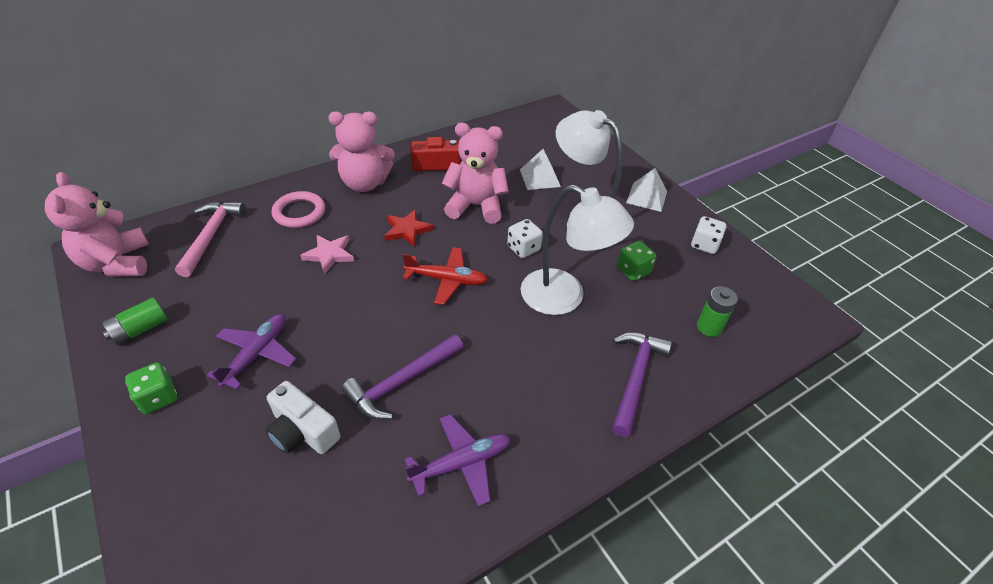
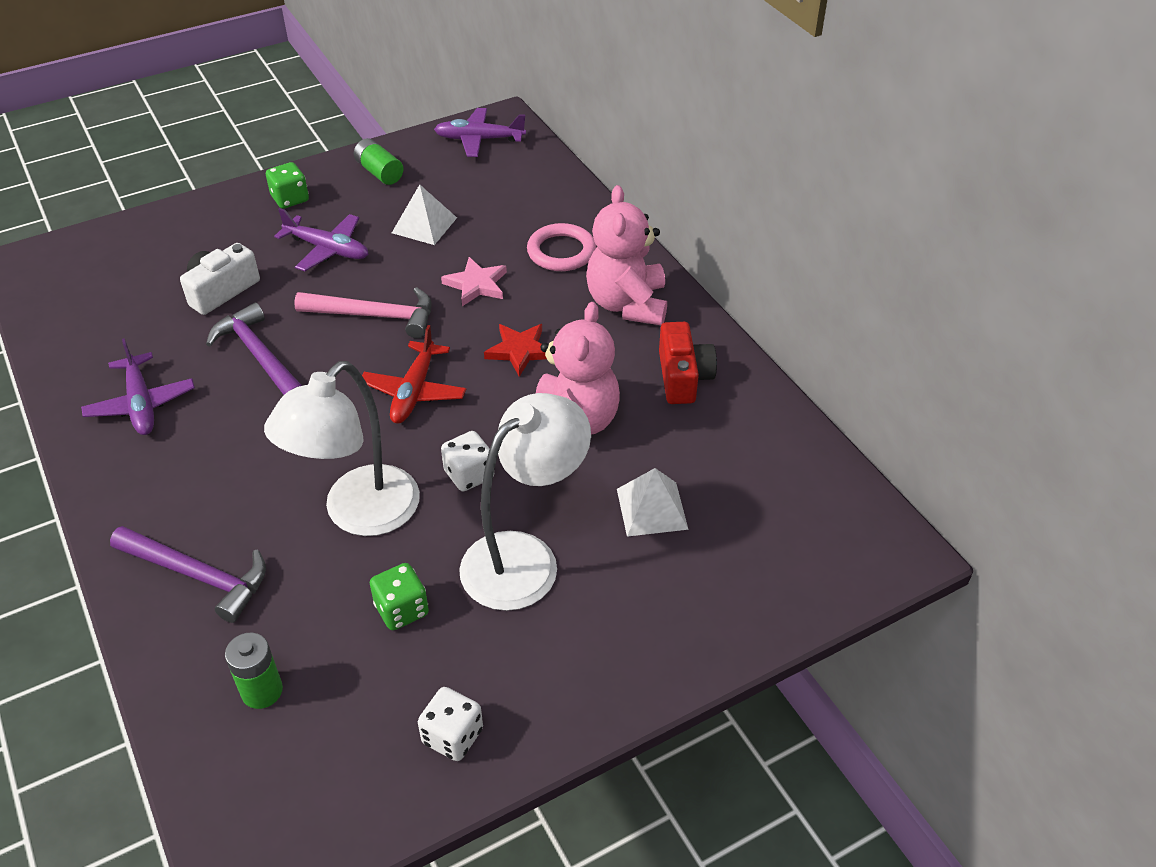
camera: 95 degrees right, 0 degrees up
pink teddy bear [45,172,149,277] -> purple plane [434,108,526,157]
pink hammer [175,201,246,277] -> pink hammer moved to [294,287,432,338]
white pyramid [626,168,667,212] -> white pyramid moved to [392,185,457,245]

